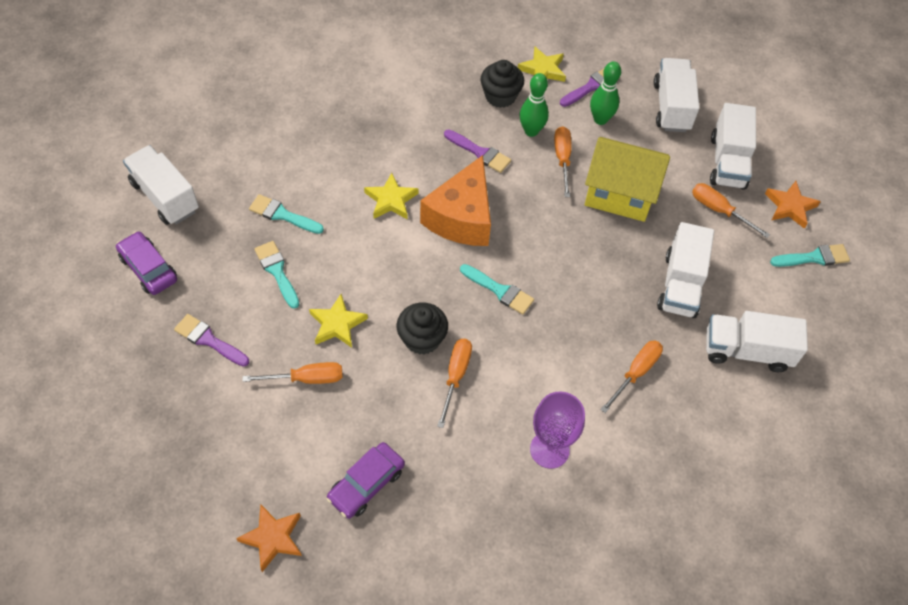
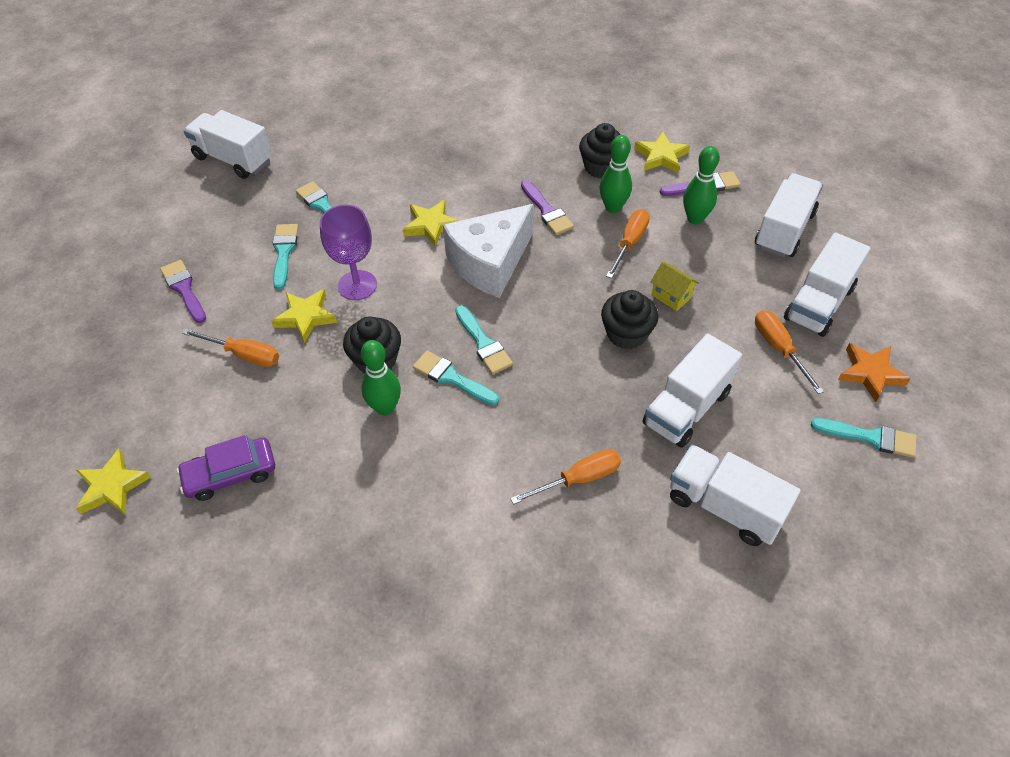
camera: 30 degrees right, 5 degrees down
purple car [116,231,177,295] -> none
white truck [123,145,199,225] -> white truck turned 45 degrees counterclockwise [184,110,272,179]
orange star [236,504,302,572] -> yellow star [76,449,151,515]
orange cheese [420,155,491,246] -> white cheese [443,204,533,298]
orange screwdriver [437,339,472,428] -> green bowling pin [361,340,401,416]
purple goblet [530,391,585,469] -> purple goblet moved to [320,205,377,300]
yellow house [585,137,670,222] -> yellow house [651,262,699,311], size x0.44
none -> turquoise brush [413,351,499,405]
none -> black cupcake [601,290,658,349]

